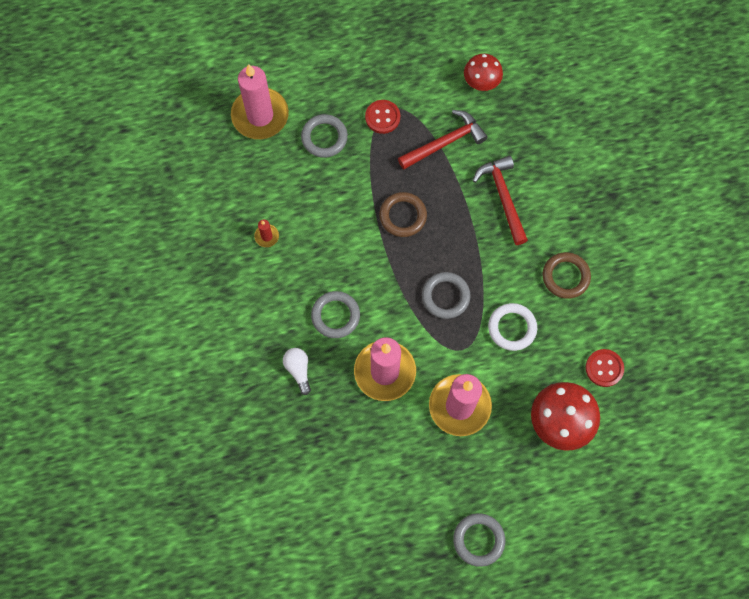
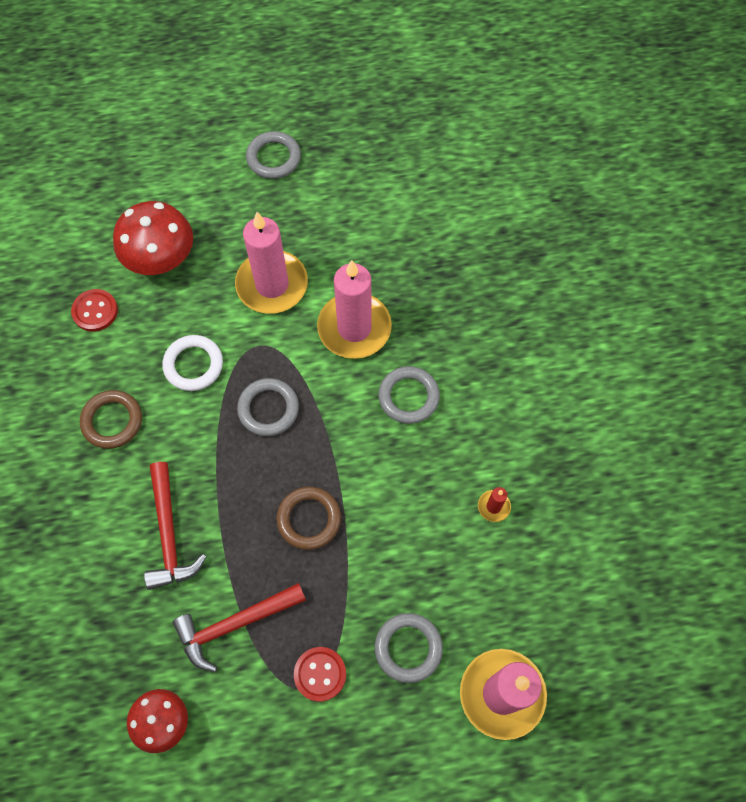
camera: 175 degrees left, 5 degrees down
white light bulb [283,348,311,395] -> none

